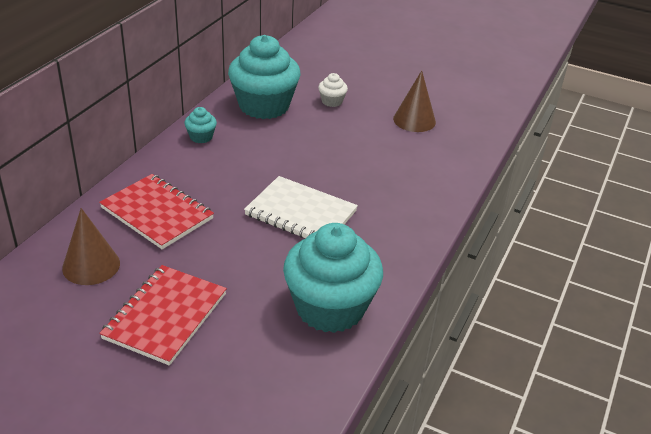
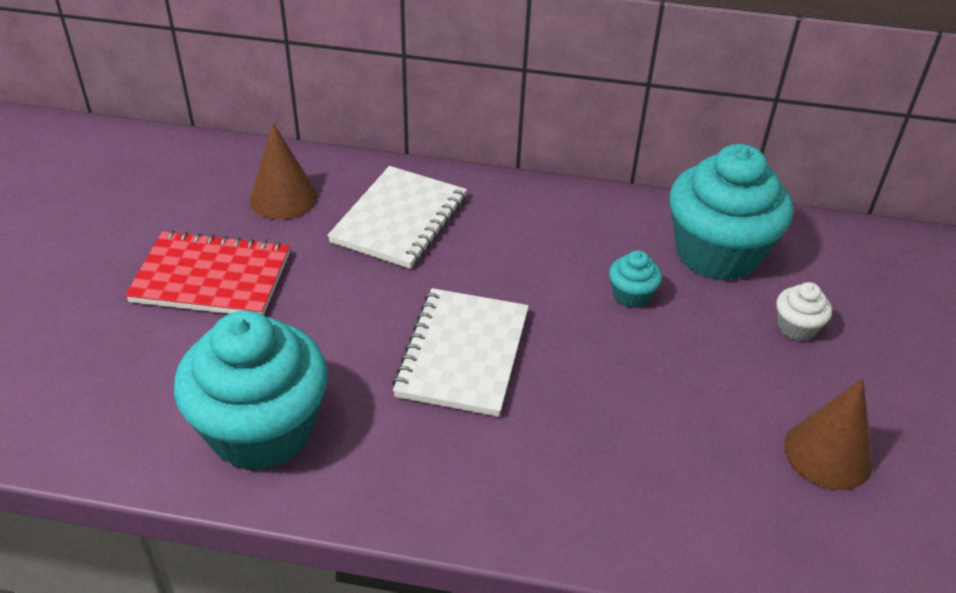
camera: 75 degrees right, 5 degrees up
red notebook [99,174,214,249] -> white notebook [327,166,467,269]
turquoise cupcake [184,107,217,143] -> turquoise cupcake moved to [609,250,662,308]

